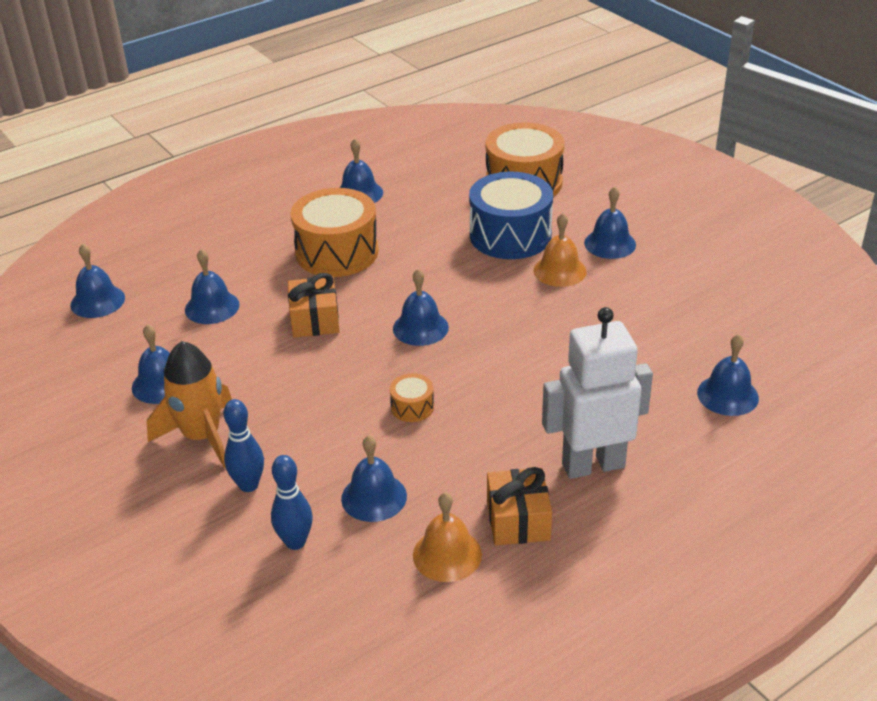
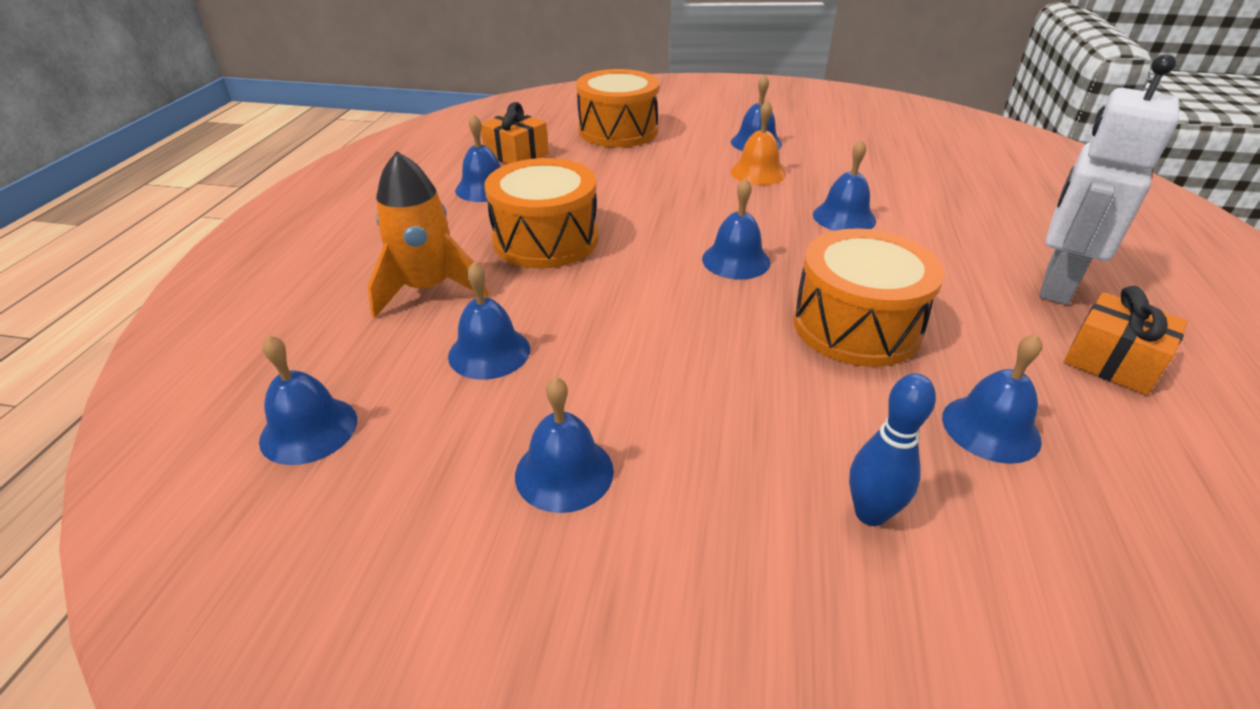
camera: 45 degrees left, 0 degrees up
orange rocket [147,341,232,469] -> orange rocket moved to [367,151,488,318]
blue bowling pin [271,455,313,550] -> none
orange gift [288,273,340,338] -> orange gift moved to [481,102,549,164]
orange drum [389,373,434,422] -> orange drum [793,228,945,367], size x2.25
orange bell [413,492,482,582] -> none
blue drum [469,172,553,259] -> none
blue bell [697,334,759,416] -> blue bell moved to [813,140,876,231]

